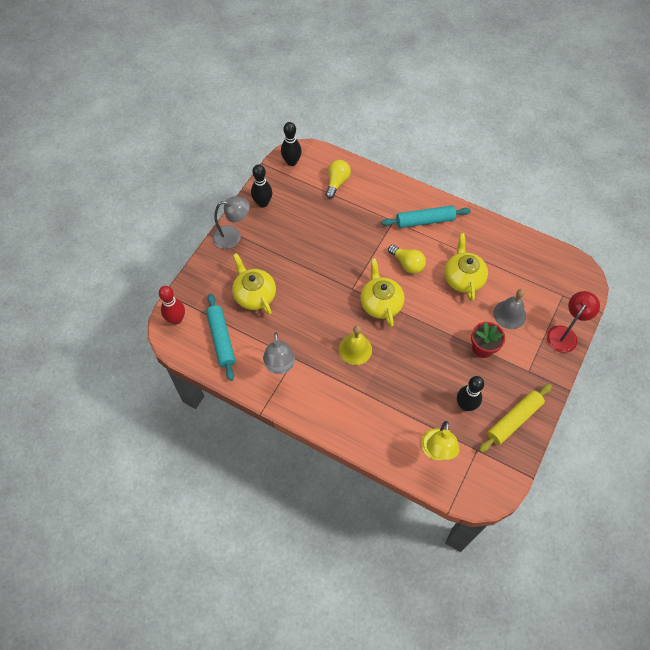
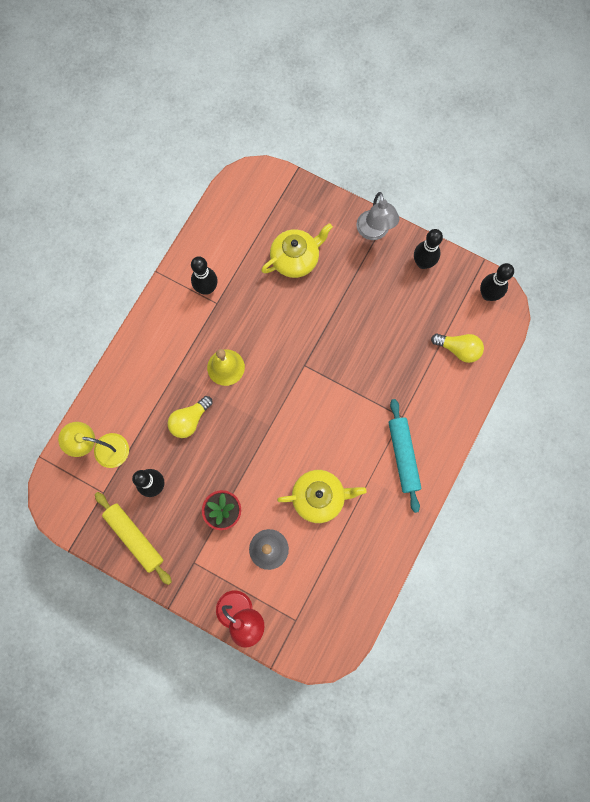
camera: 90 degrees right, 15 degrees up
red bowling pin [159,286,185,325] -> none
turquoise rolling pin [206,294,235,381] -> none
grey lamp [263,332,295,374] -> black bowling pin [191,256,218,295]
yellow teapot [360,258,404,327] -> none
yellow light bulb [388,245,426,274] -> yellow light bulb moved to [168,396,213,438]

